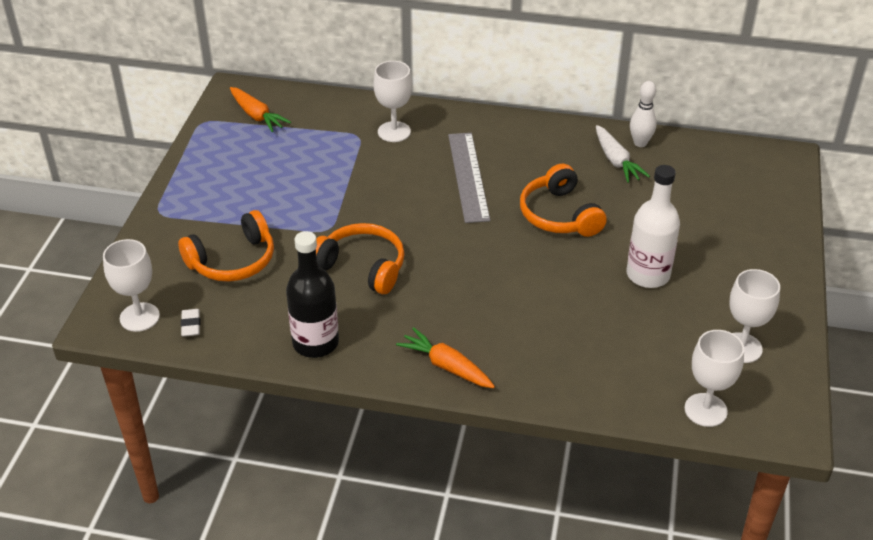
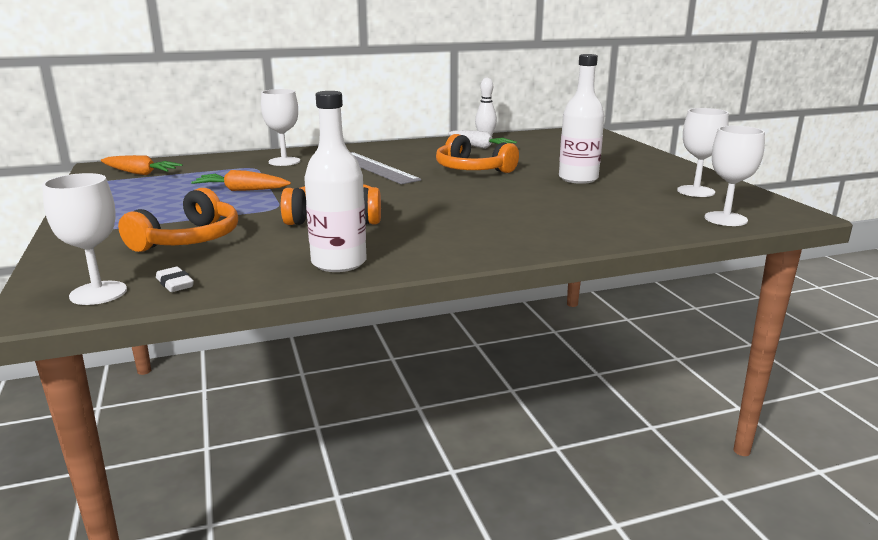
camera: 30 degrees left, 20 degrees down
black bottle [286,231,339,358] -> white bottle [304,91,367,272]
orange carrot [396,327,495,388] -> orange carrot moved to [191,170,291,191]

